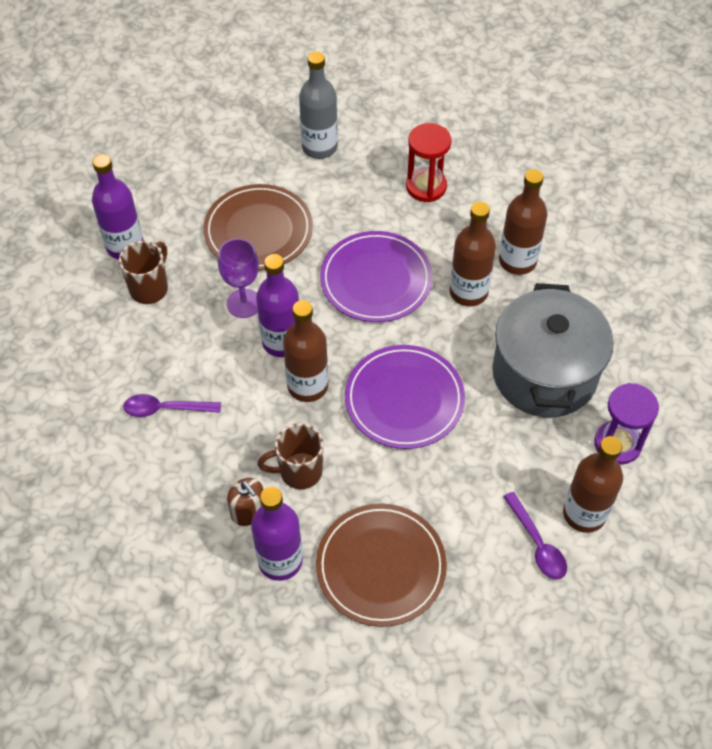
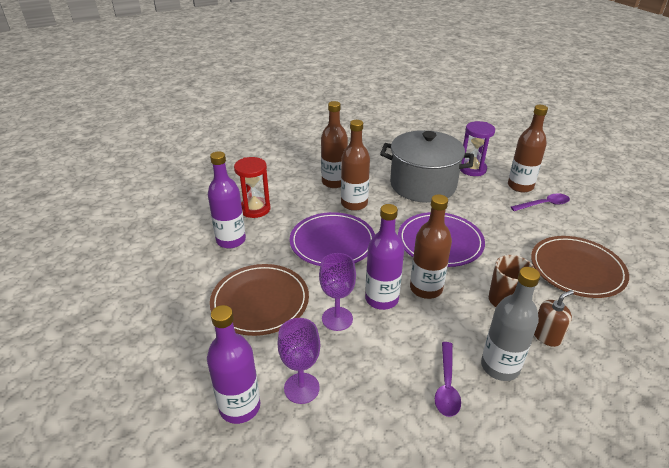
camera: 80 degrees left, 20 degrees down
brown mug [119,241,168,304] -> purple goblet [277,318,320,404]
purple bottle [251,487,303,581] -> purple bottle moved to [208,151,246,248]
grey bottle [299,52,338,159] -> grey bottle moved to [481,267,540,381]

